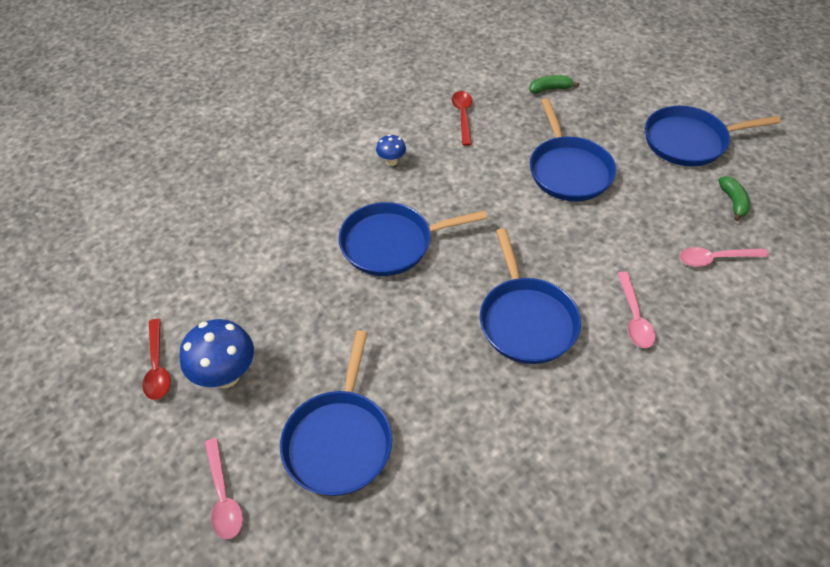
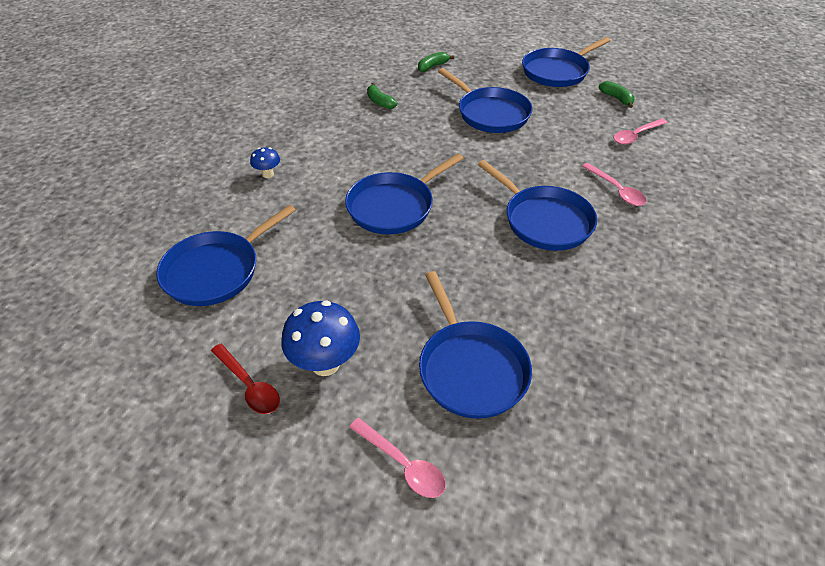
camera: 30 degrees left, 5 degrees down
blue mushroom [376,134,406,166] -> blue mushroom moved to [250,147,280,178]
red spoon [452,91,472,146] -> green banana [367,83,397,109]
none -> blue pan [156,205,296,306]

